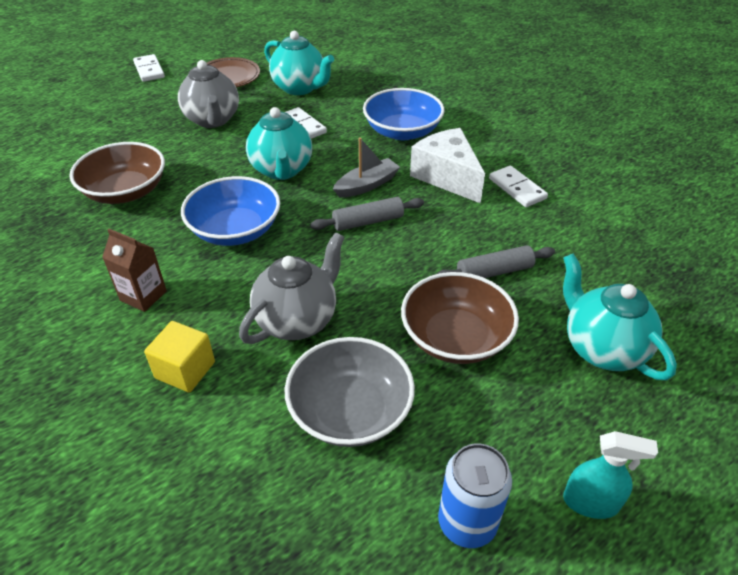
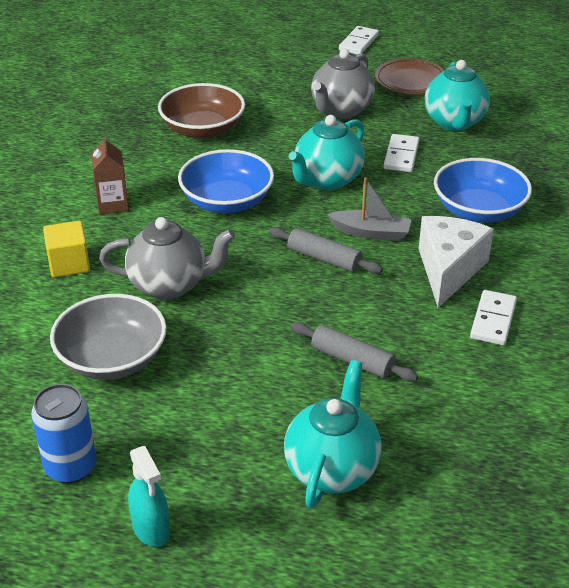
camera: 50 degrees right, 5 degrees down
brown bowl [401,272,519,364] -> none

